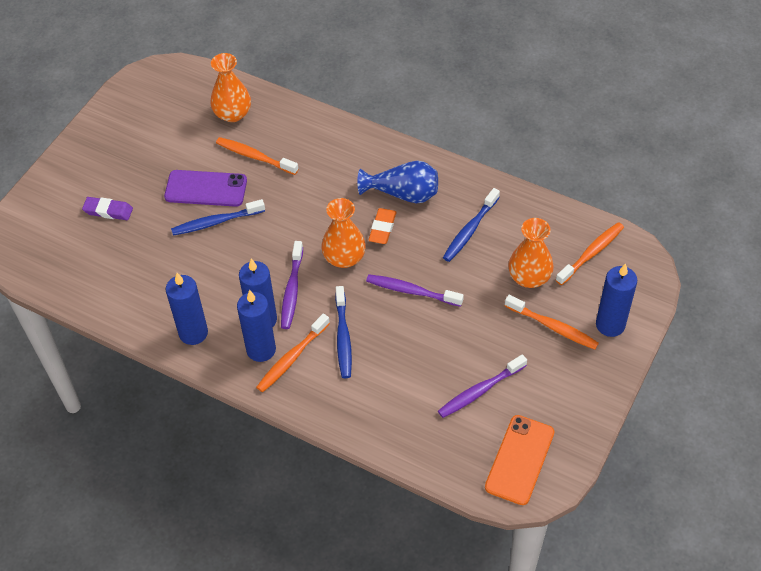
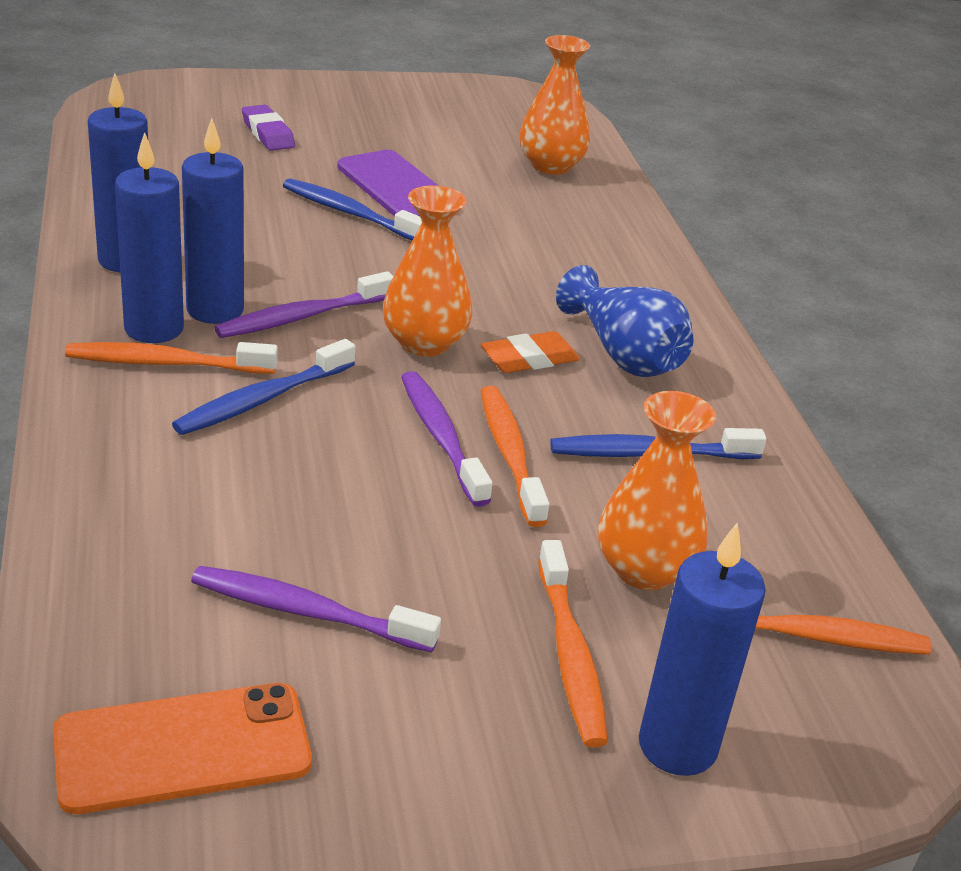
camera: 45 degrees right, 20 degrees down
orange toothbrush [216,137,298,175] -> orange toothbrush moved to [481,386,549,527]

